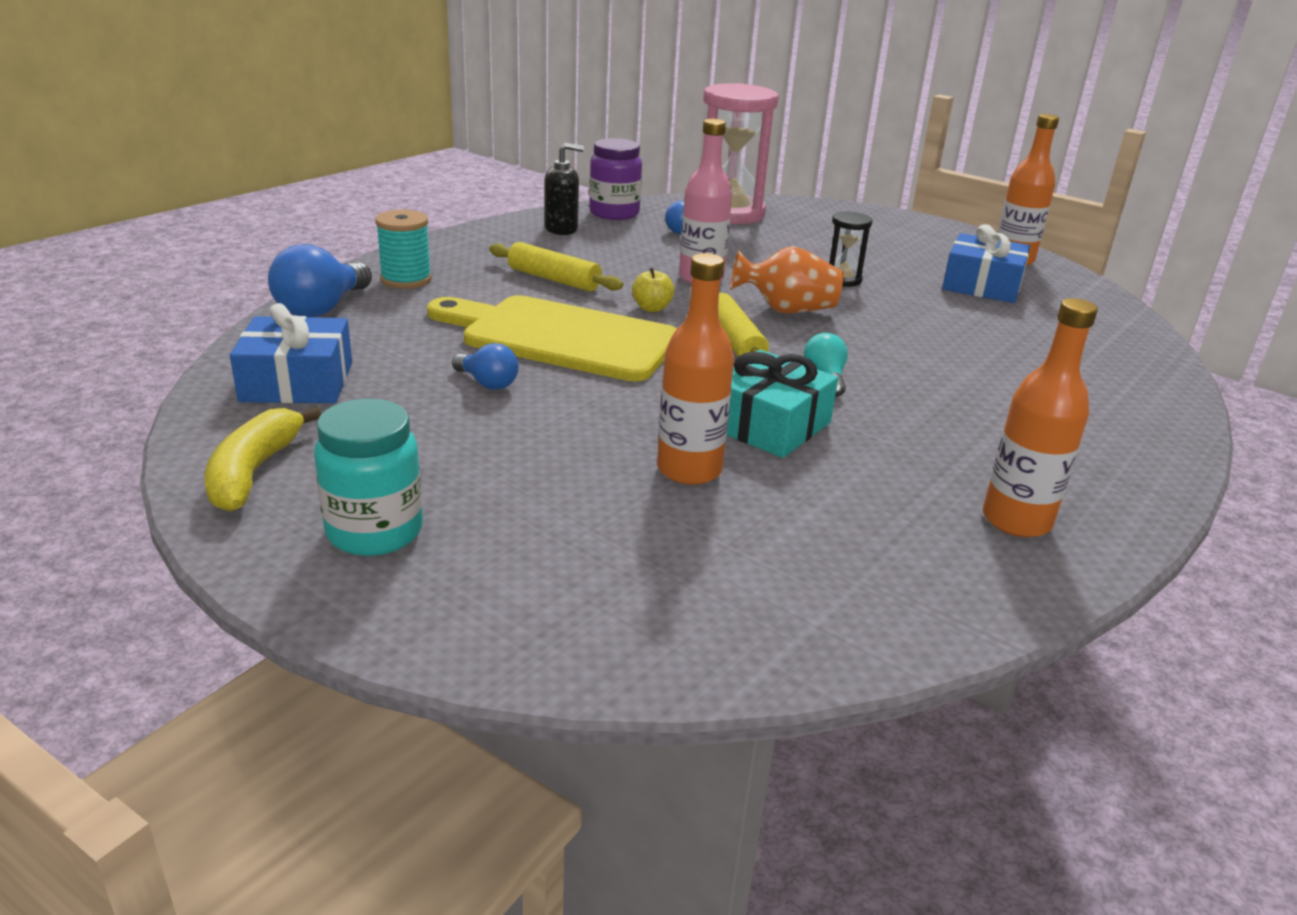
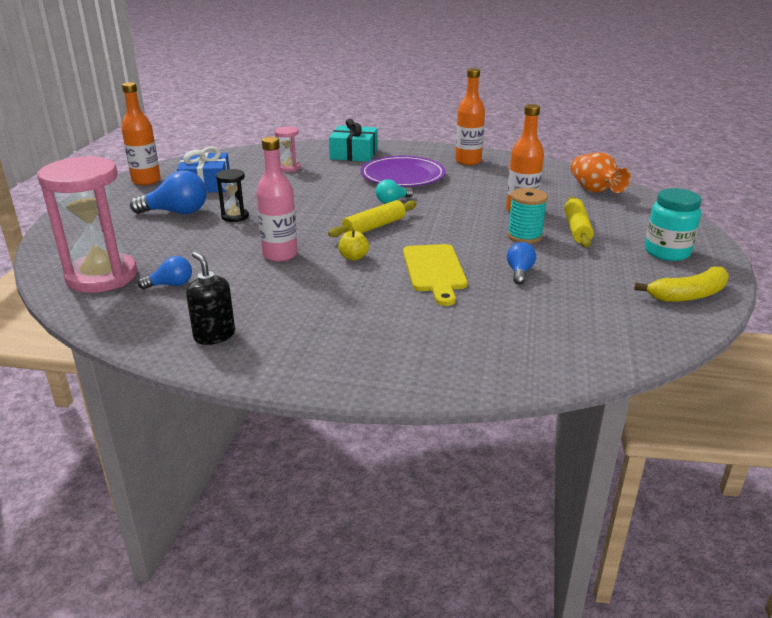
camera: 115 degrees left, 0 degrees up
blue gift [230,303,352,403] -> none
blue light bulb [268,244,372,317] -> blue light bulb moved to [130,170,207,214]
turquoise spool [375,210,432,289] -> turquoise spool moved to [507,188,548,244]
yellow cutting board [427,295,677,382] -> yellow cutting board [403,244,468,306], size x0.66
yellow rolling pin [489,242,623,291] -> yellow rolling pin moved to [564,196,594,247]
purple jar [589,138,642,220] -> none
turquoise gift [727,350,838,458] -> turquoise gift moved to [329,119,378,162]
orange vase [730,246,843,314] -> orange vase moved to [570,152,631,193]
none -> pink hourglass [274,126,301,172]
none -> purple plate [360,156,446,187]

